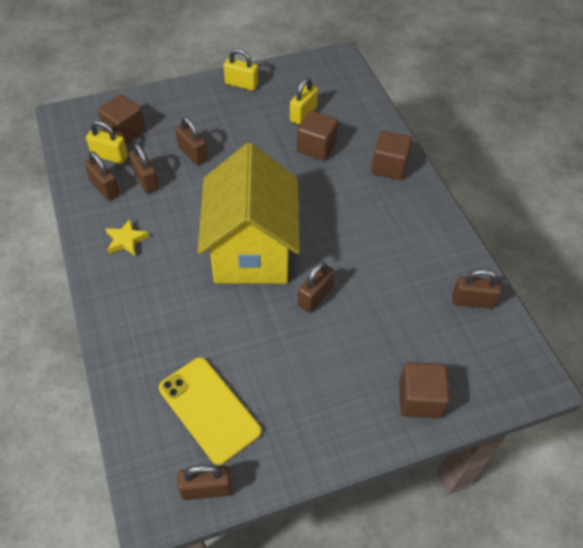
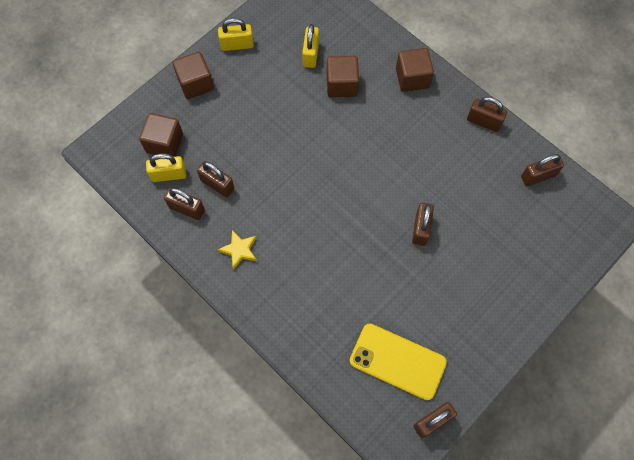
camera: 25 degrees left, 15 degrees up
brown padlock [175,117,208,165] -> brown padlock moved to [467,97,507,132]
yellow house [197,143,300,284] -> none
brown cube [399,362,450,418] -> brown cube moved to [172,52,214,99]

